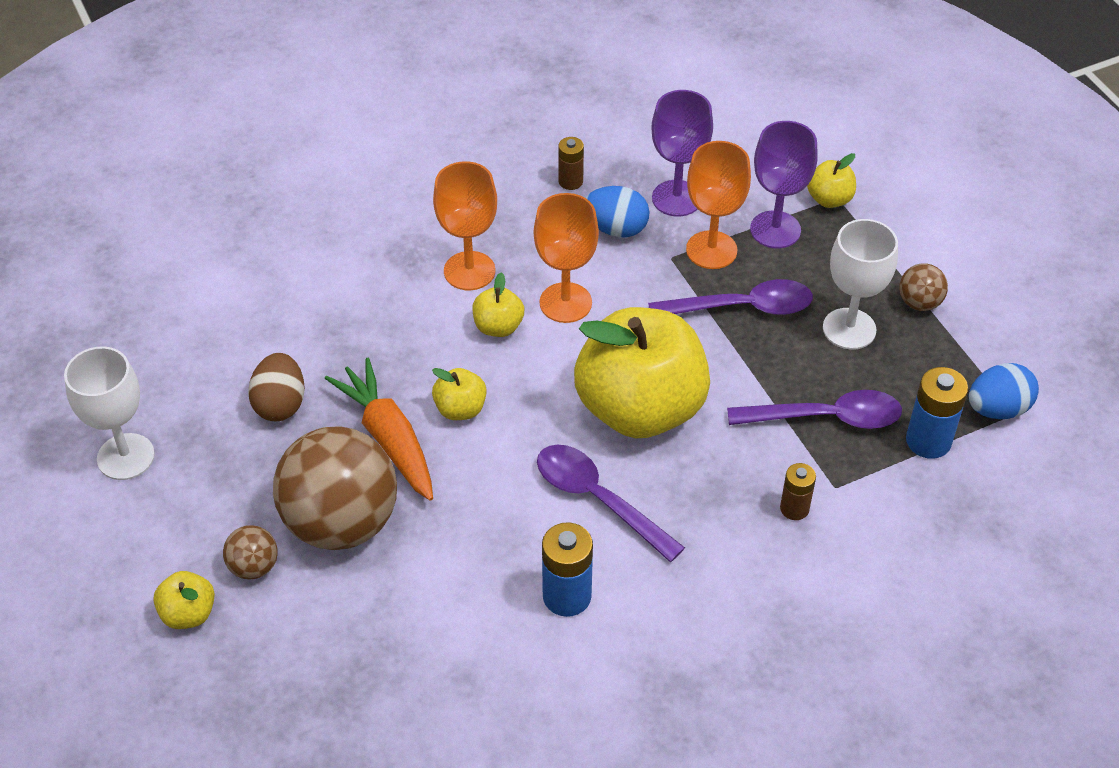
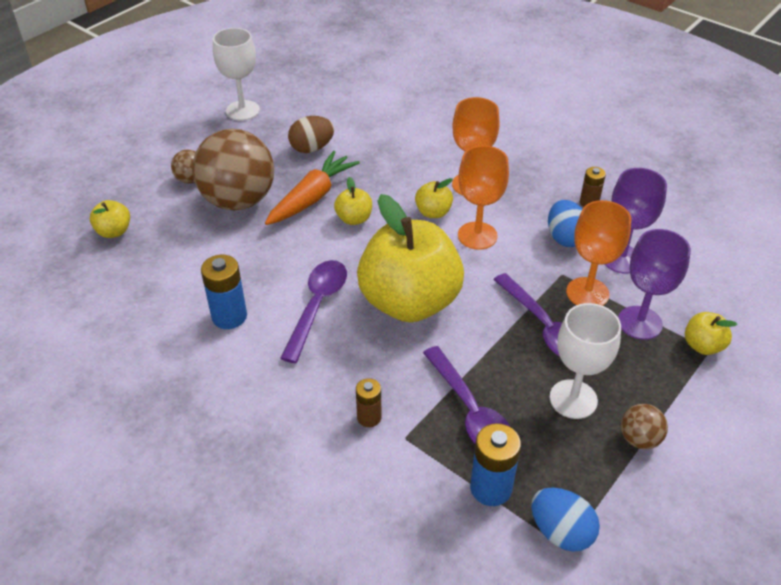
camera: 65 degrees right, 5 degrees down
yellow apple [153,571,215,629] -> yellow apple moved to [90,200,130,238]

